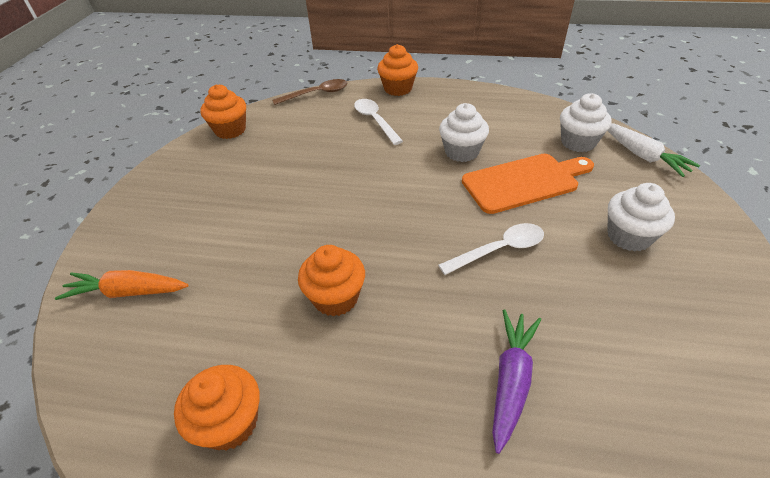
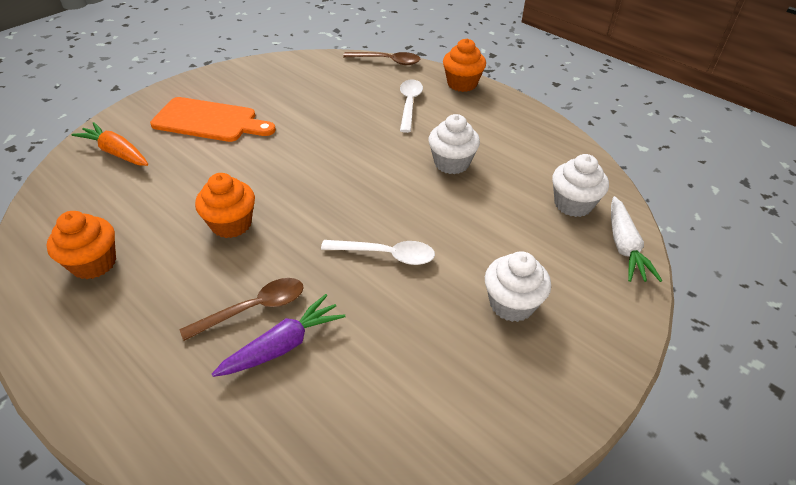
camera: 30 degrees right, 0 degrees up
orange cupcake [200,84,246,139] -> none
orange cutting board [462,154,594,214] -> orange cutting board moved to [150,97,276,142]
none -> brown spoon [179,278,304,341]

